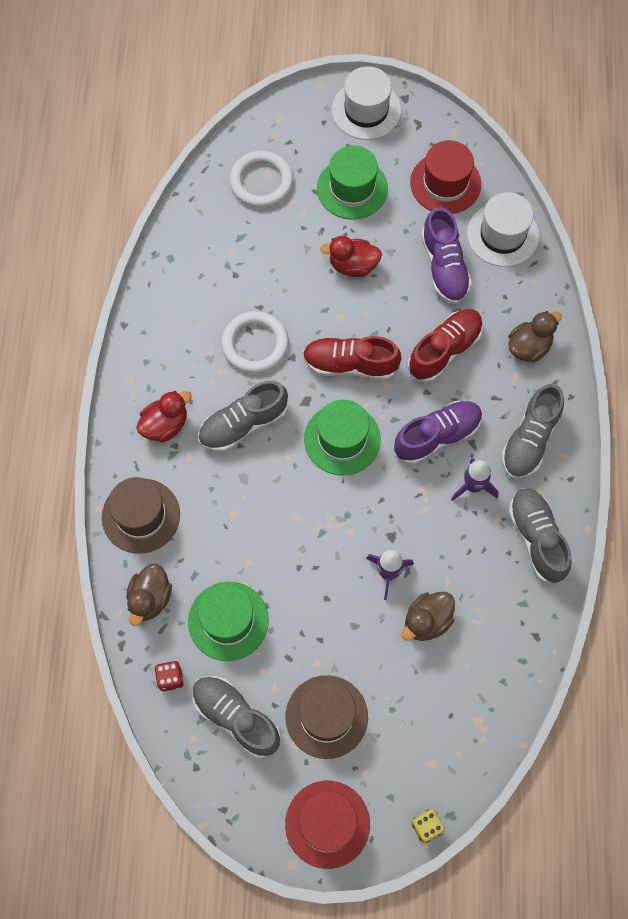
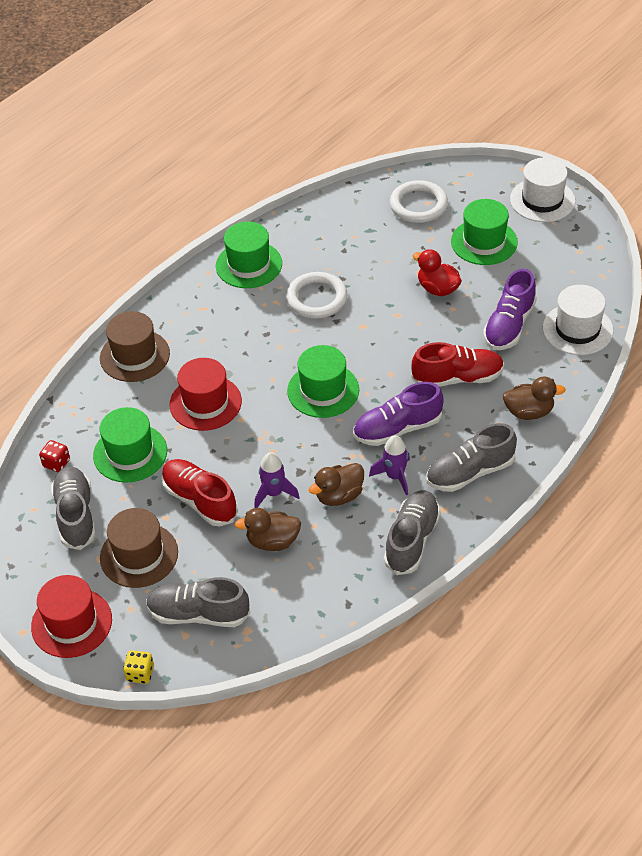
camera: 40 degrees right, 20 degrees down
brown duck [126,564,172,626] -> brown duck moved to [309,463,364,506]
red duck [136,391,192,442] -> none
grey shoe [198,381,288,452] -> grey shoe moved to [146,577,250,627]
red shoe [303,336,401,380] -> red shoe moved to [161,459,238,526]
purple shoe [394,401,483,465] -> purple shoe turned 150 degrees clockwise [353,382,444,446]
red hat [410,140,481,214] -> red hat moved to [169,358,242,431]
none -> green hat [216,222,282,288]

